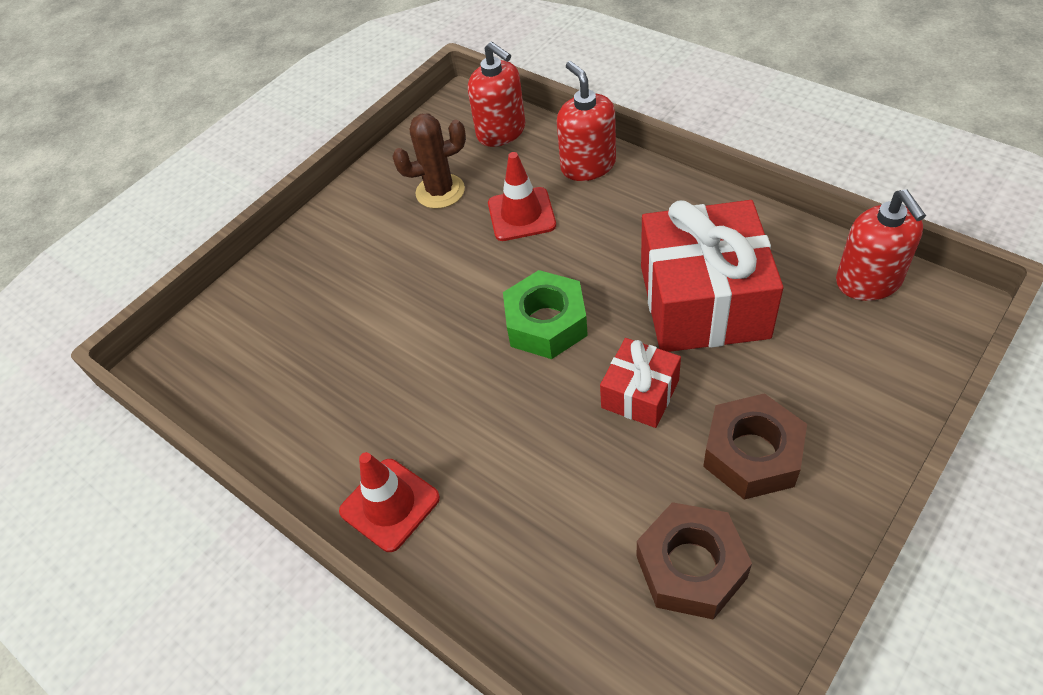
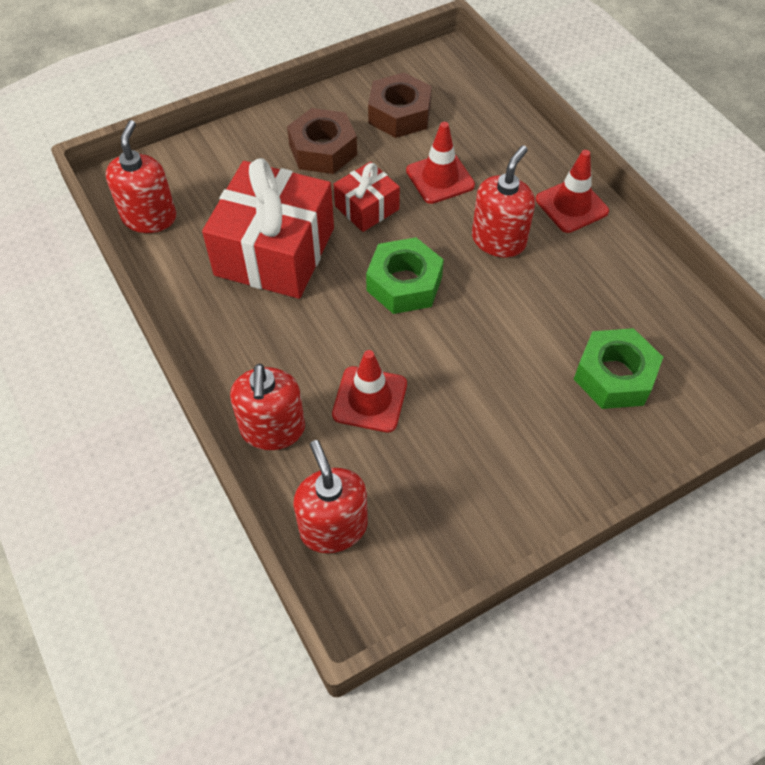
camera: 165 degrees left, 5 degrees up
brown cactus [392,113,466,209] -> none
none -> red traffic cone [406,122,475,204]
none -> red soap dispenser [472,145,535,258]
none -> green nut [574,328,663,409]

